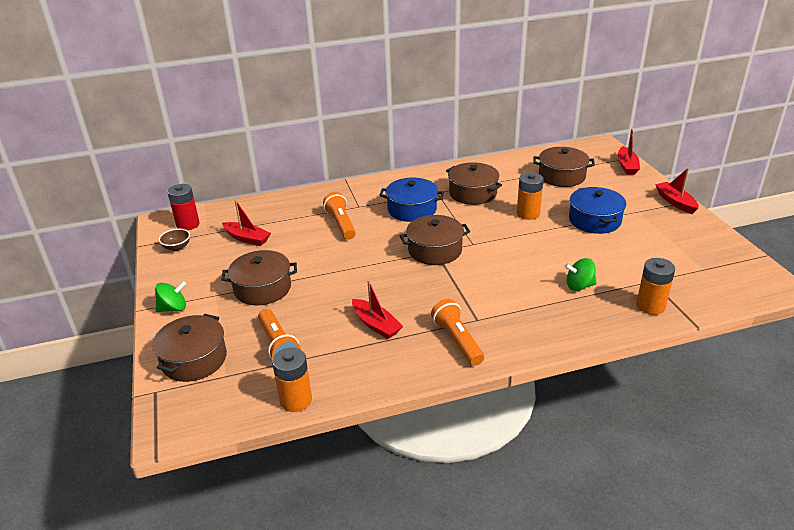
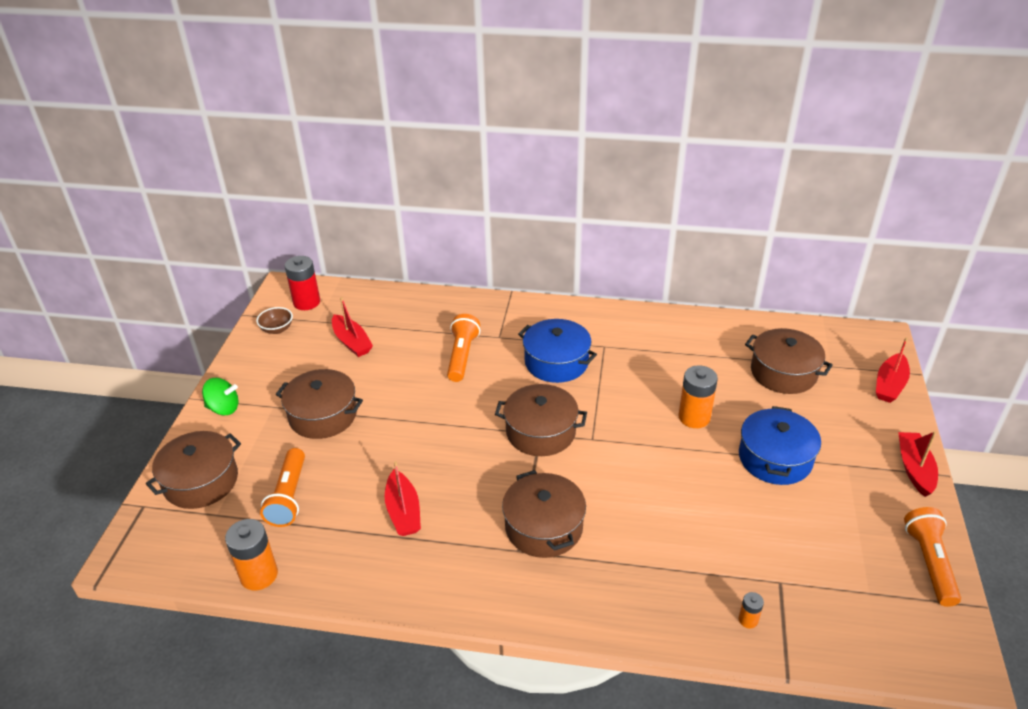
camera: 25 degrees right, 5 degrees up
orange flashlight [431,299,484,366] -> orange flashlight moved to [904,507,961,607]
brown pot [446,162,502,205] -> brown pot moved to [502,470,586,558]
green spinning top [565,258,596,291] -> none
orange battery [636,258,675,315] -> orange battery [739,592,764,629], size x0.49

